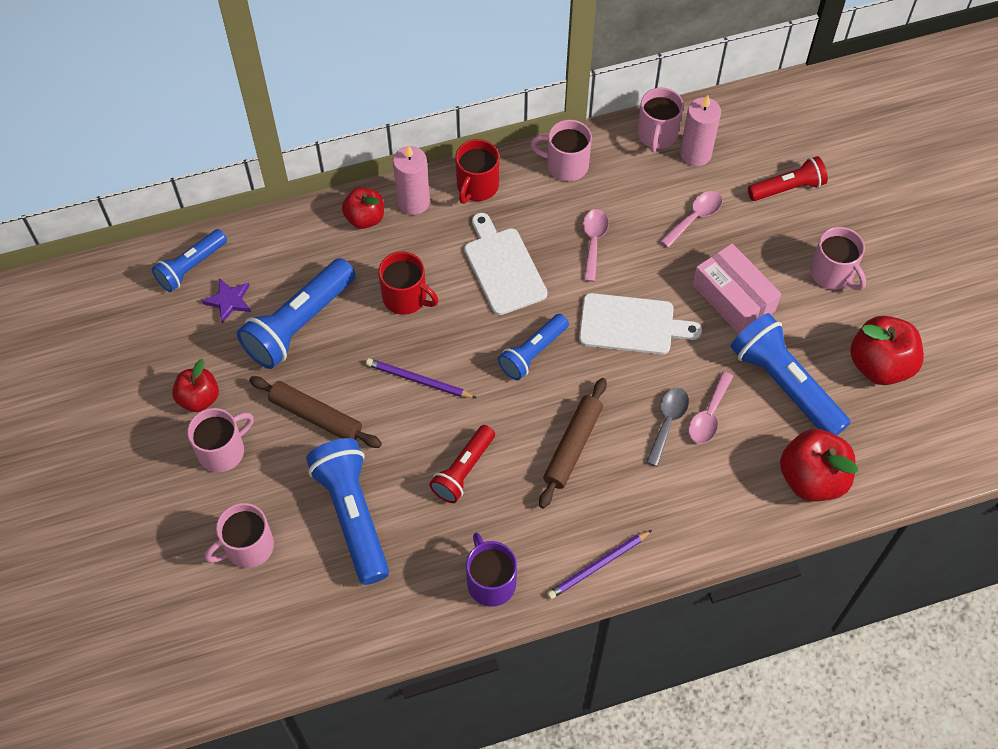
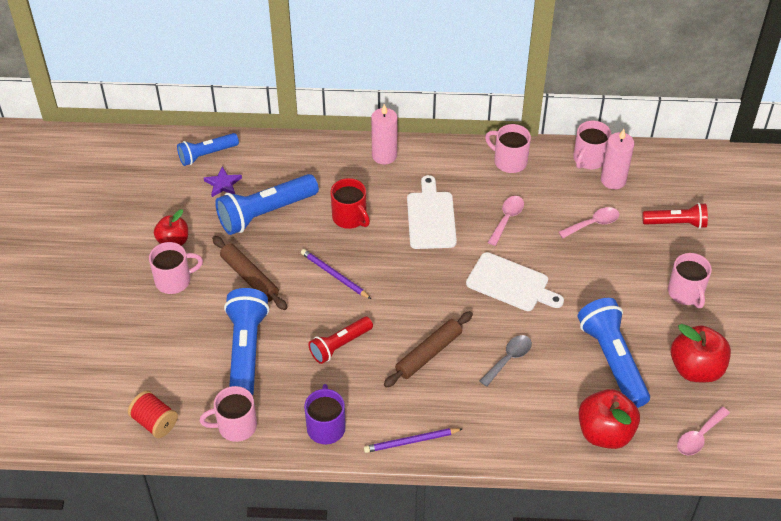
camera: 20 degrees right, 10 degrees down
pink mug [205,503,274,568] -> pink mug moved to [199,386,257,442]
red apple [342,187,384,229] -> none
red mug [455,139,499,204] -> none
blue flashlight [498,314,569,380] -> none
pink spoon [689,371,734,444] -> pink spoon moved to [677,407,730,456]
pink box [692,243,781,334] -> none
none -> red spool [128,390,178,438]

